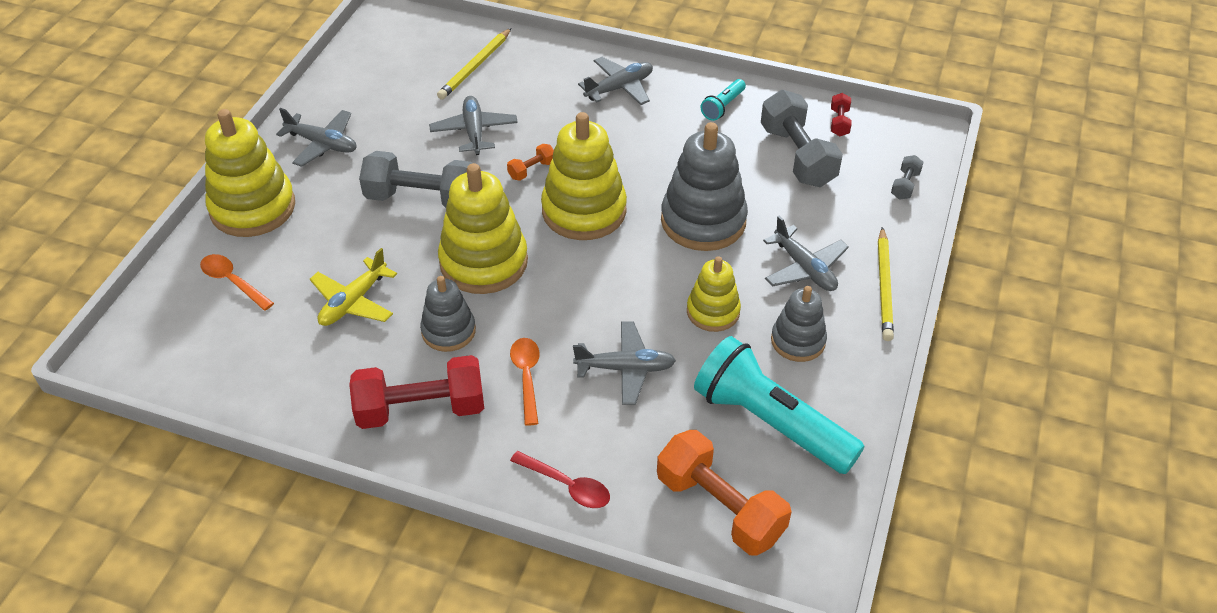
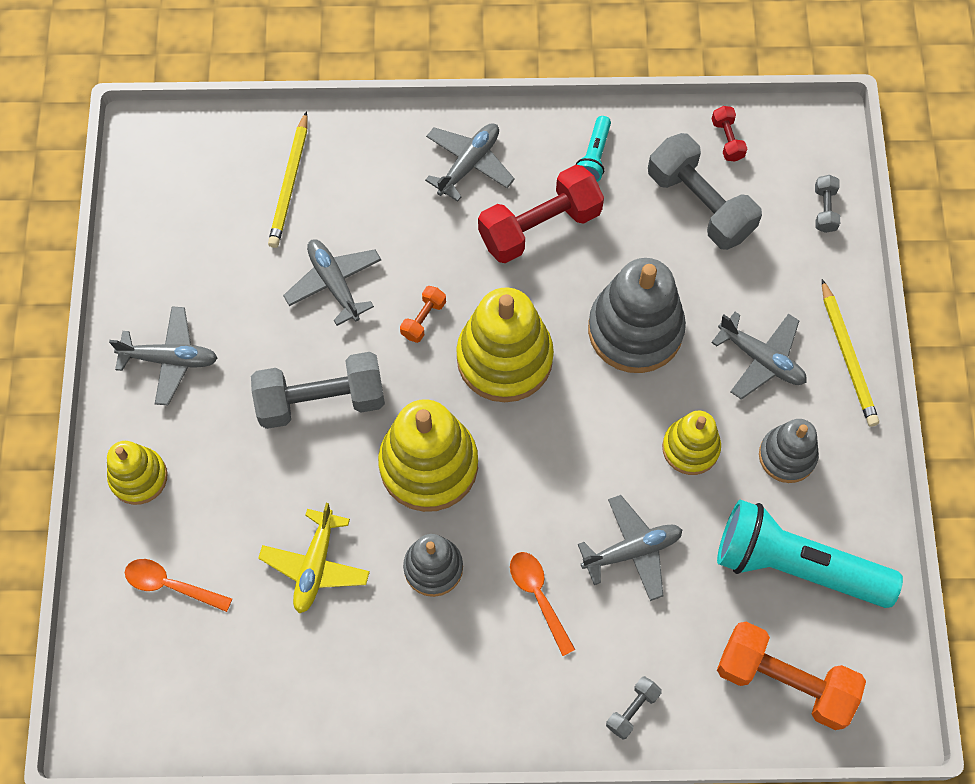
camera: 20 degrees left, 20 degrees up
yellow stacking toy [205,109,295,237] -> yellow stacking toy [107,441,167,505], size x0.58
red dumbbell [349,355,484,429] -> red dumbbell moved to [478,165,604,263]
red spoon [510,451,610,508] -> grey dumbbell [606,676,662,740]

